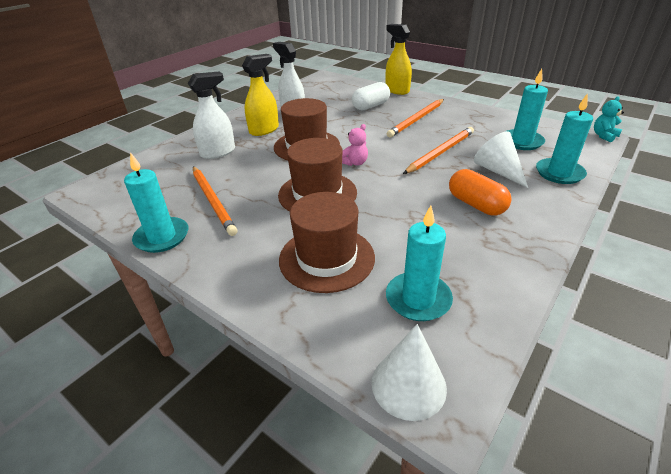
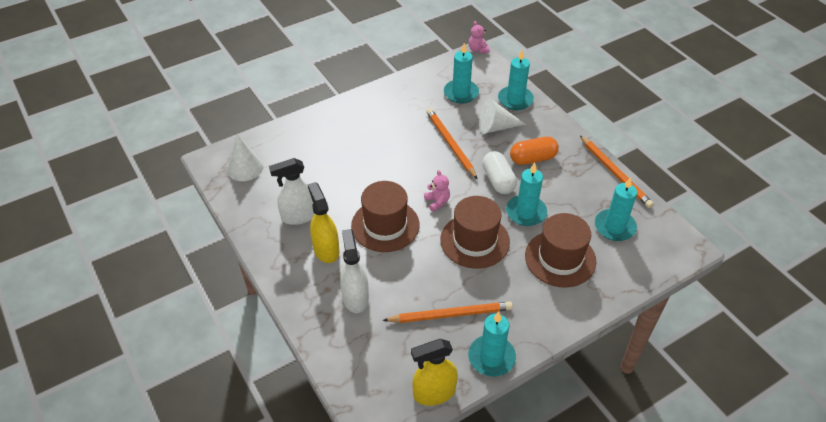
camera: 70 degrees left, 10 degrees up
white capsule [352,82,390,110] -> white capsule moved to [482,151,517,194]
white cone [372,324,447,421] -> white cone moved to [227,134,264,181]
yellow spray bottle [385,24,412,95] -> yellow spray bottle moved to [411,339,458,406]
orange pencil [387,99,444,137] -> orange pencil moved to [580,136,654,208]
turquoise teddy bear [594,96,624,142] -> pink teddy bear [469,21,489,53]
none -> turquoise candle [506,163,547,226]

